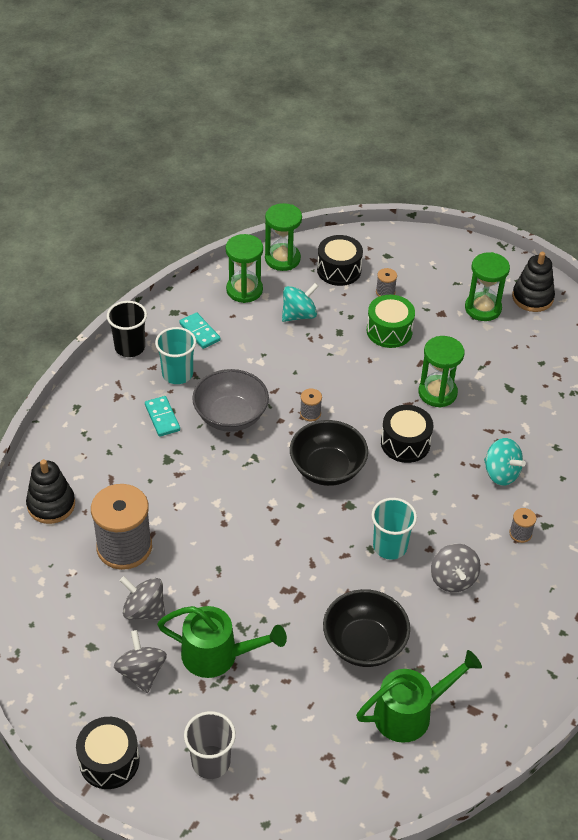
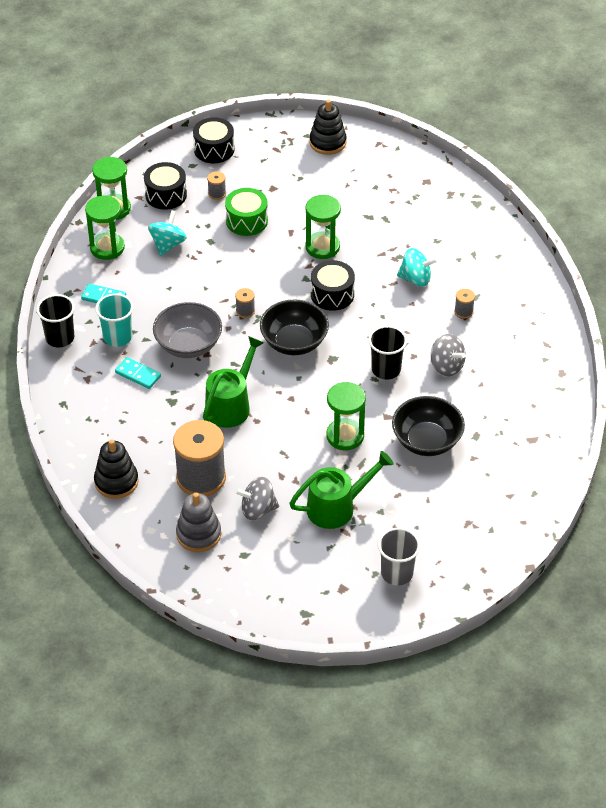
camera: 35 degrees left, 0 degrees up
black drum [76,717,140,789] -> black drum moved to [193,117,234,163]
grey spinning top [114,630,167,693] -> none
green watering can [356,650,482,743] -> green watering can moved to [203,336,264,428]
turquoise cup [371,498,417,560] -> black cup [368,326,407,379]
green hourglass [465,252,510,321] -> green hourglass moved to [326,382,366,450]
none -> grey stacking toy [176,493,221,552]

